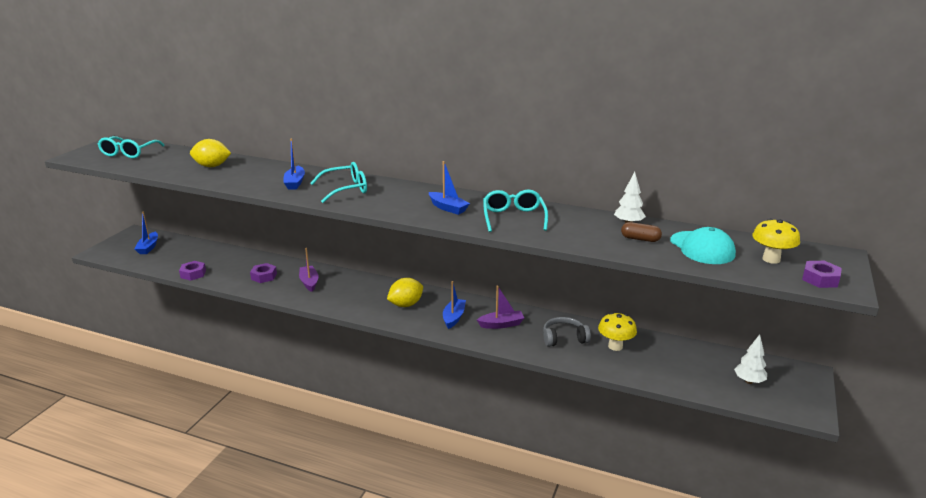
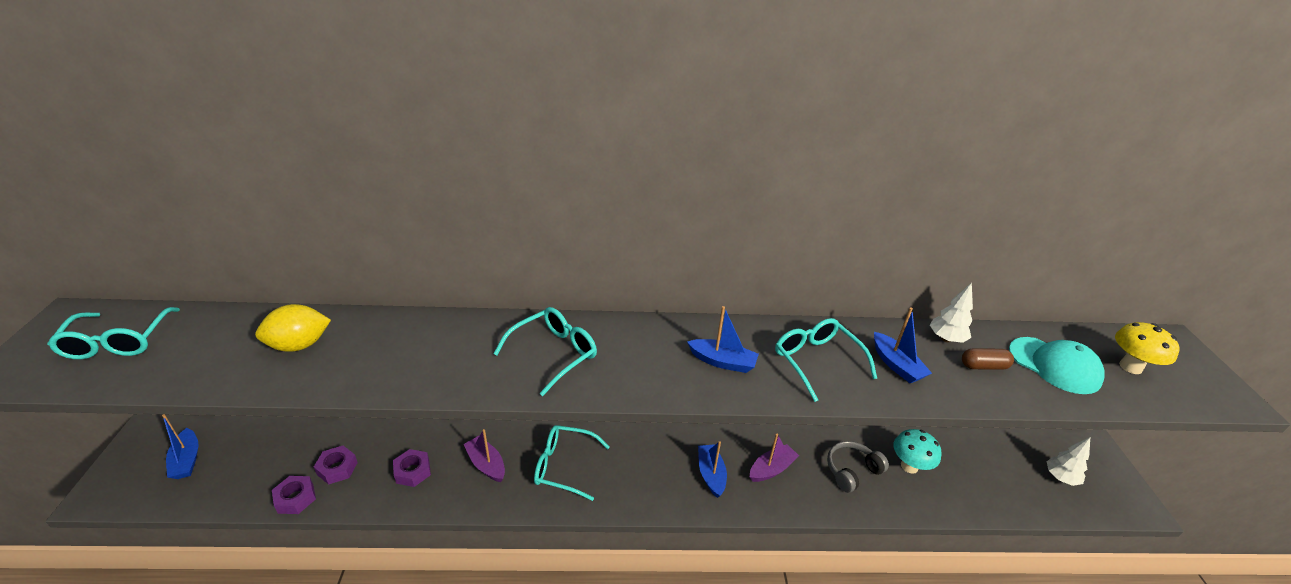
camera: 25 degrees left, 10 degrees up
blue boat [284,138,305,190] -> blue boat moved to [874,308,932,383]
yellow lemon [387,278,423,307] -> none
yellow mushroom [598,312,637,351] -> turquoise mushroom [894,429,941,474]
purple nut [802,261,842,288] -> purple nut moved to [314,446,358,485]
none -> turquoise glasses [534,425,610,501]

